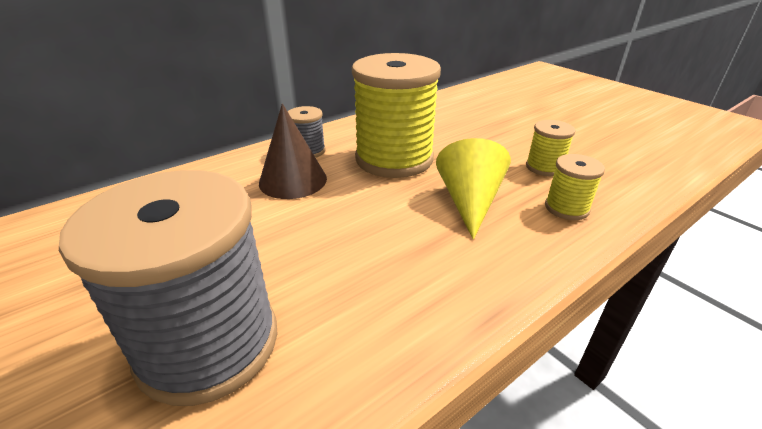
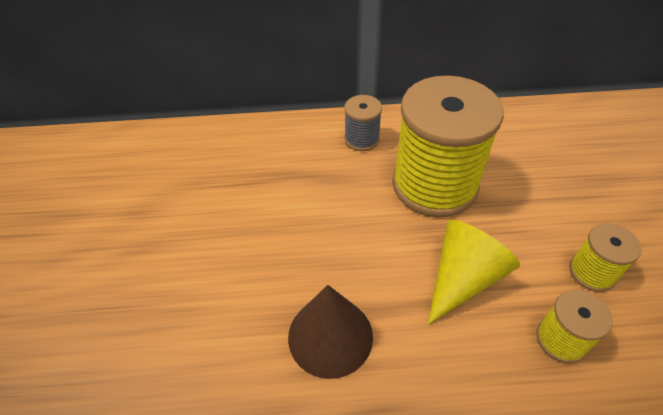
camera: 35 degrees right, 15 degrees up
grey spool [59,170,278,406] -> none
brown cone [259,103,327,199] -> brown cone moved to [288,285,373,379]

